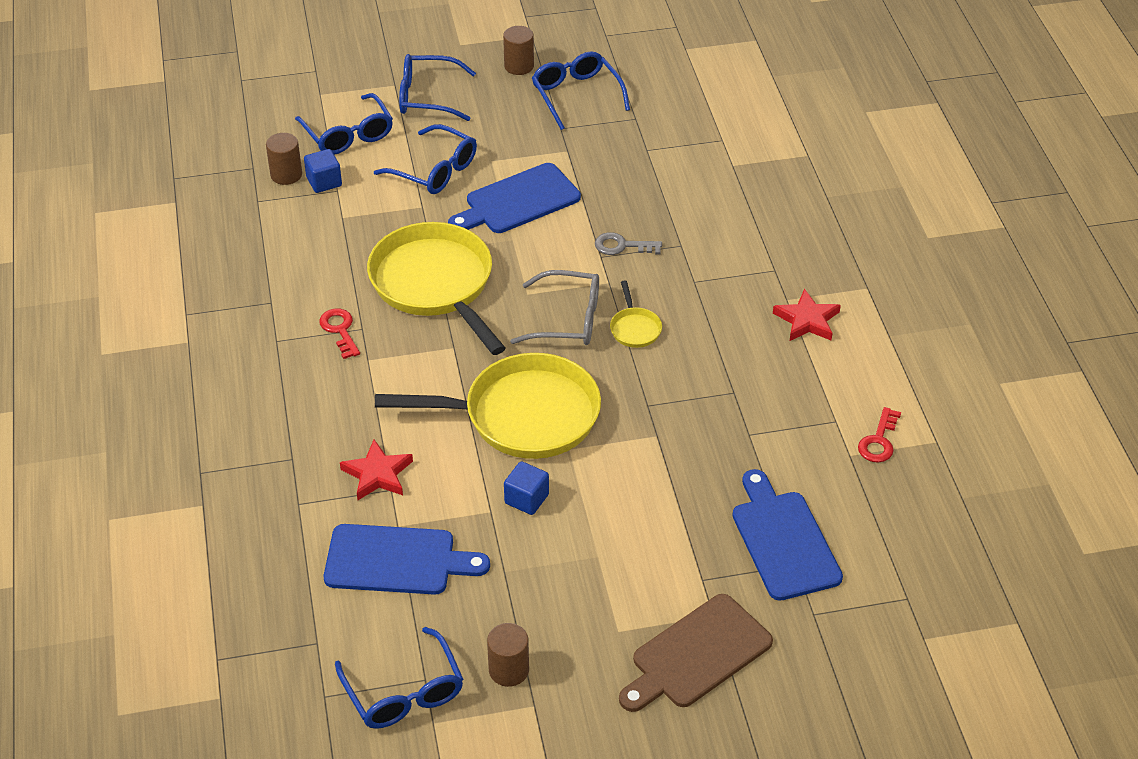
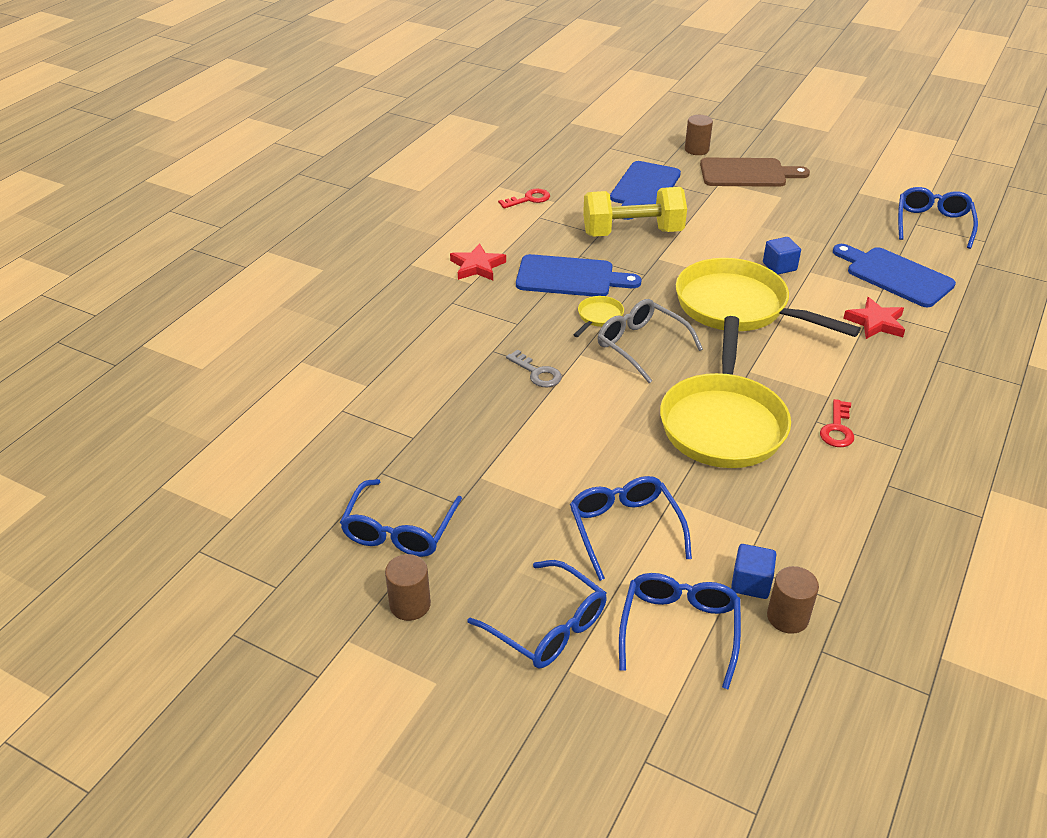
camera: 140 degrees left, 5 degrees down
blue cutting board [448,163,581,233] -> blue cutting board moved to [516,254,641,296]
brown cylinder [487,623,529,687] -> brown cylinder moved to [685,115,713,155]
none -> yellow dumbbell [583,187,687,237]

